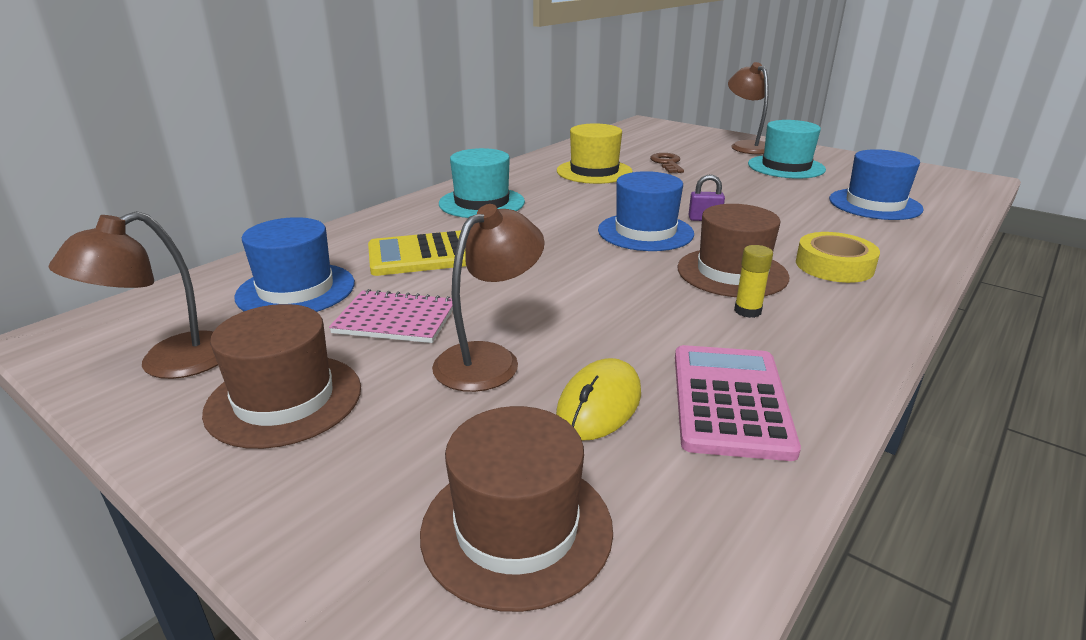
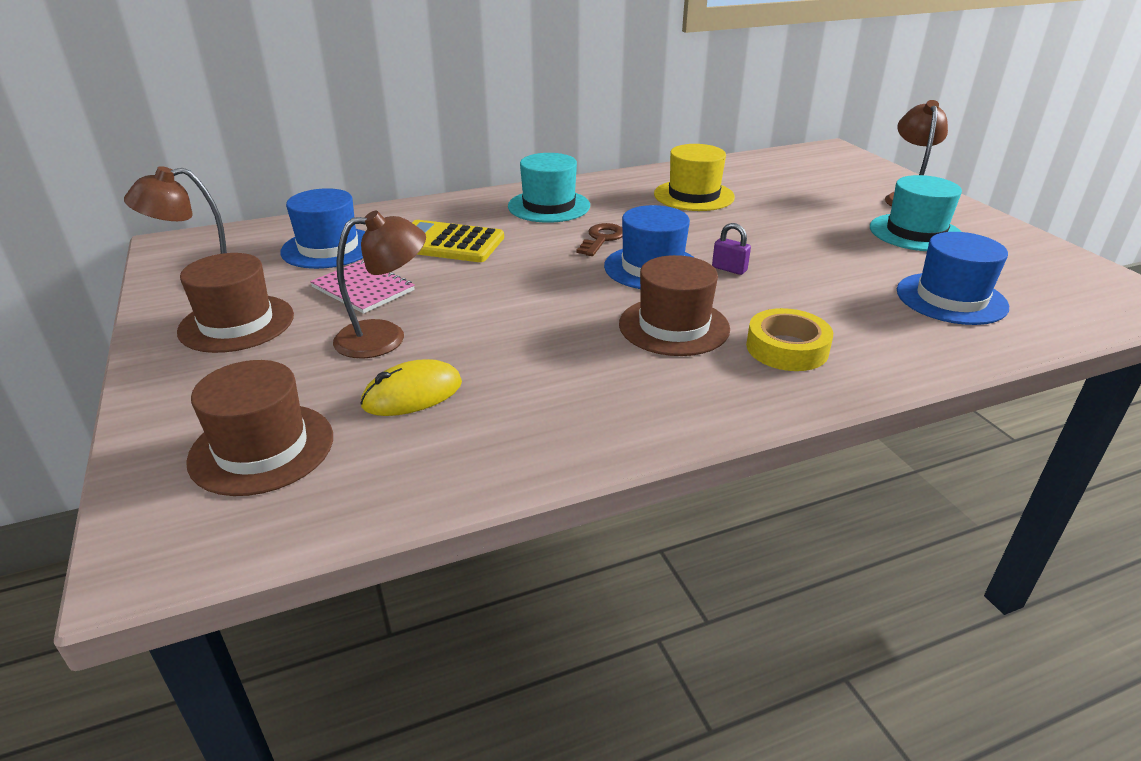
camera: 30 degrees right, 5 degrees up
brown key [650,153,684,173] -> brown key moved to [576,223,623,256]
pink calculator [675,345,801,461] -> none
yellow glue stick [734,245,773,318] -> none

